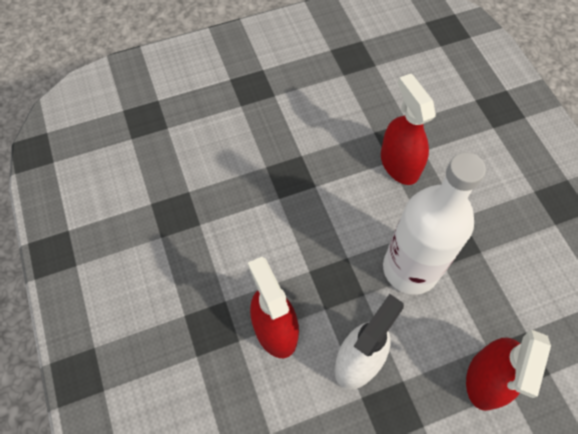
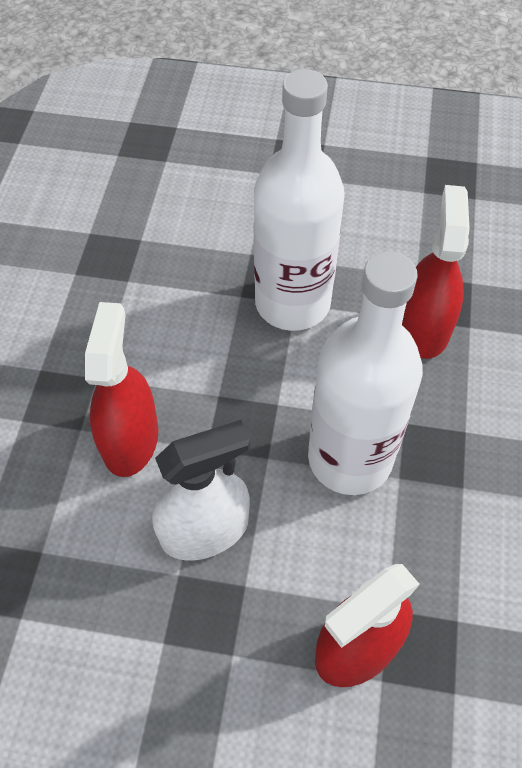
camera: 30 degrees right, 5 degrees down
none -> white bottle [254,69,345,331]

